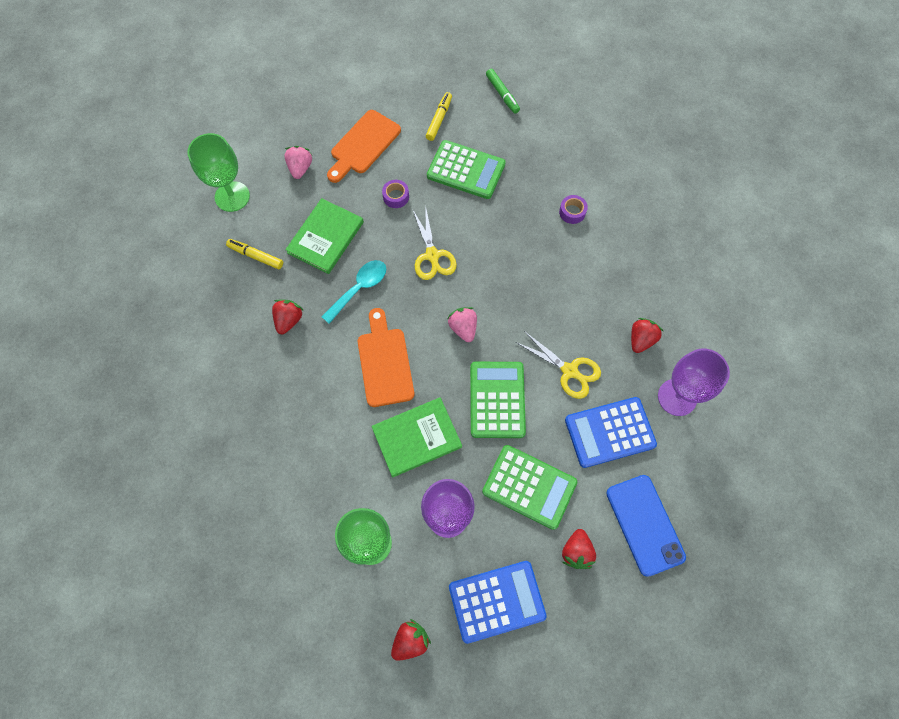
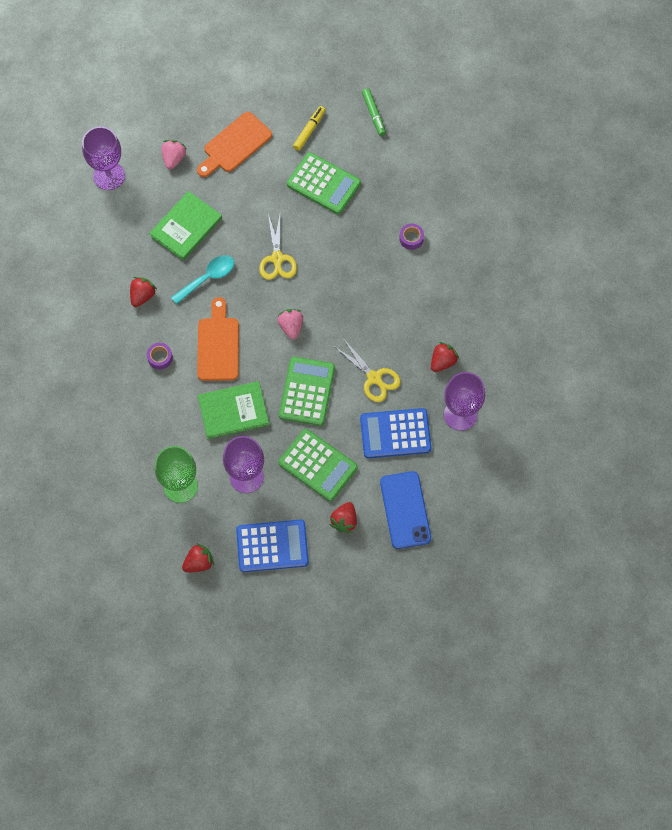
camera: 10 degrees right, 0 degrees up
green goblet [187,133,250,212] -> purple goblet [82,127,125,190]
yellow marker [226,239,283,269] -> none
purple tape [382,180,409,208] -> purple tape moved to [147,343,173,370]

